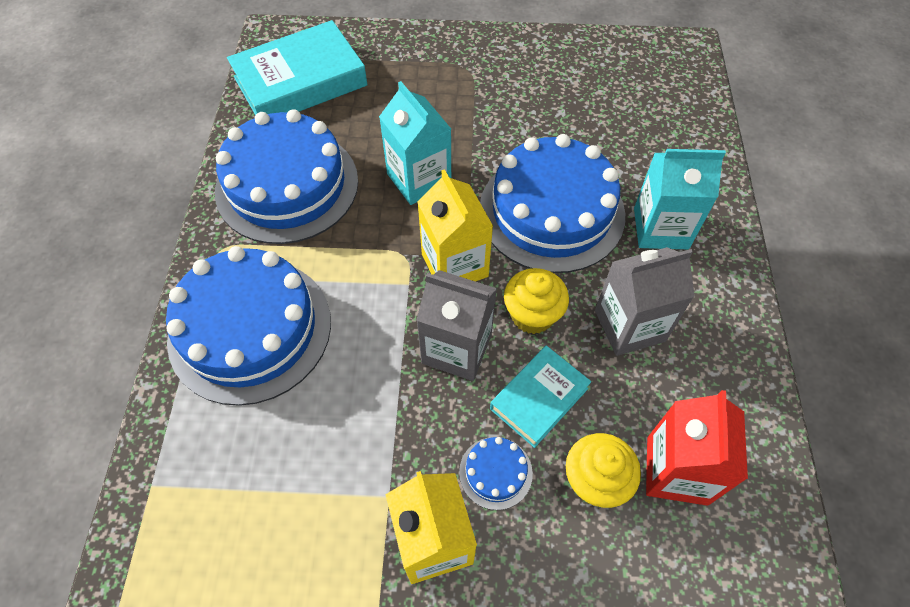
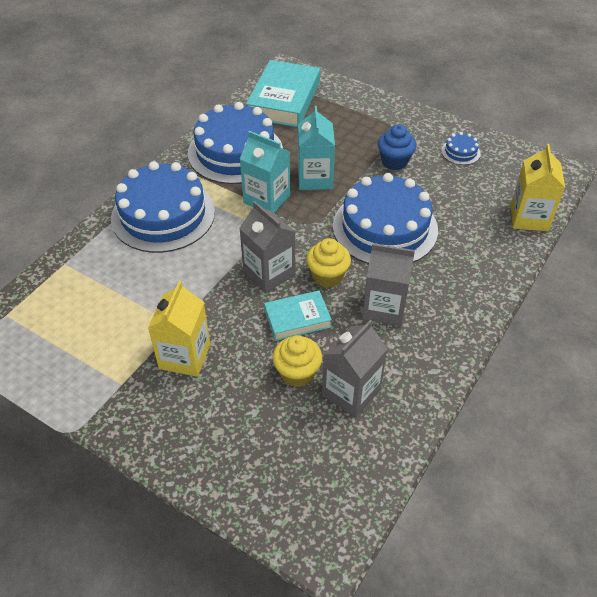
camera: 30 degrees right, 10 degrees down
turquoise book [227,20,367,115] -> turquoise book turned 75 degrees counterclockwise [246,60,320,127]
yellow carton [418,169,493,282] -> yellow carton moved to [511,144,565,231]
blue cake [459,437,533,510] -> blue cake moved to [441,132,481,165]
turquoise carton [634,149,726,249] -> turquoise carton moved to [240,131,290,213]
red carton [646,390,748,506] -> grey carton [322,320,387,418]
none -> blue cupcake [378,124,416,170]

